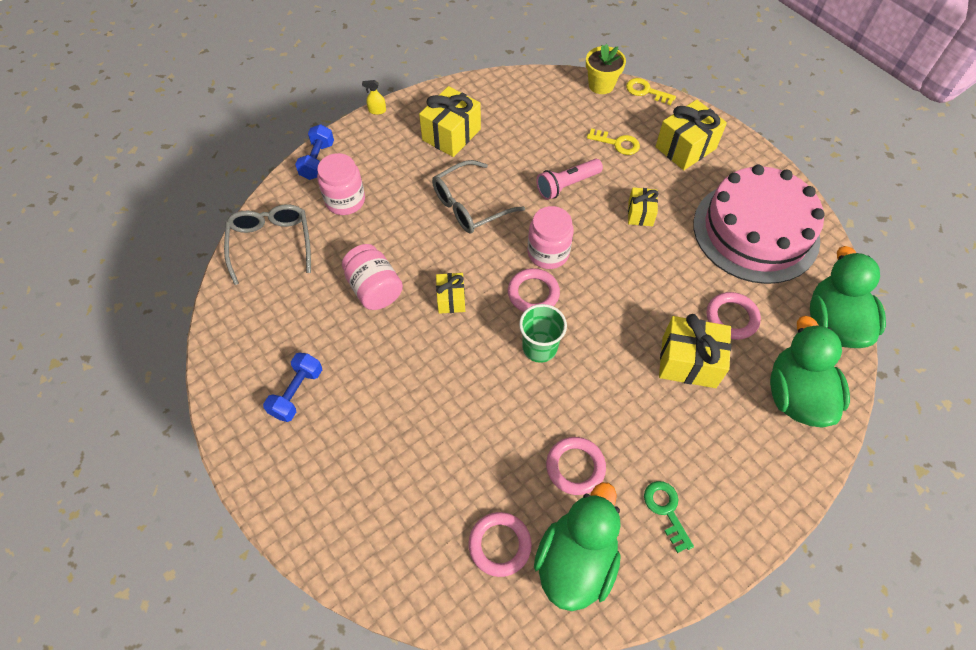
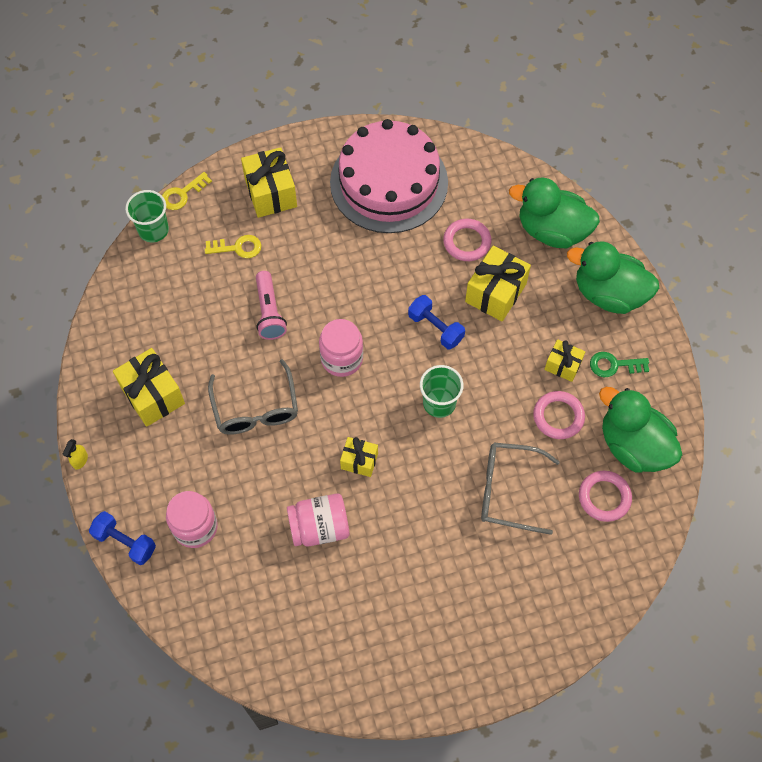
camera: 70 degrees left, 5 degrees up
grey glasses [224,204,311,285] -> grey glasses moved to [481,443,560,535]
blue dumbbell [263,352,322,422] -> blue dumbbell moved to [408,295,465,349]
pink ring [508,268,560,312] -> none
yellow flower pot [586,44,626,94] -> green cup [125,190,169,242]
yellow key [587,128,640,155] -> yellow key turned 45 degrees clockwise [205,235,261,258]
yellow gift [628,187,659,226] -> yellow gift moved to [544,339,585,382]
green duck [810,246,886,348] -> green duck moved to [567,241,659,314]

